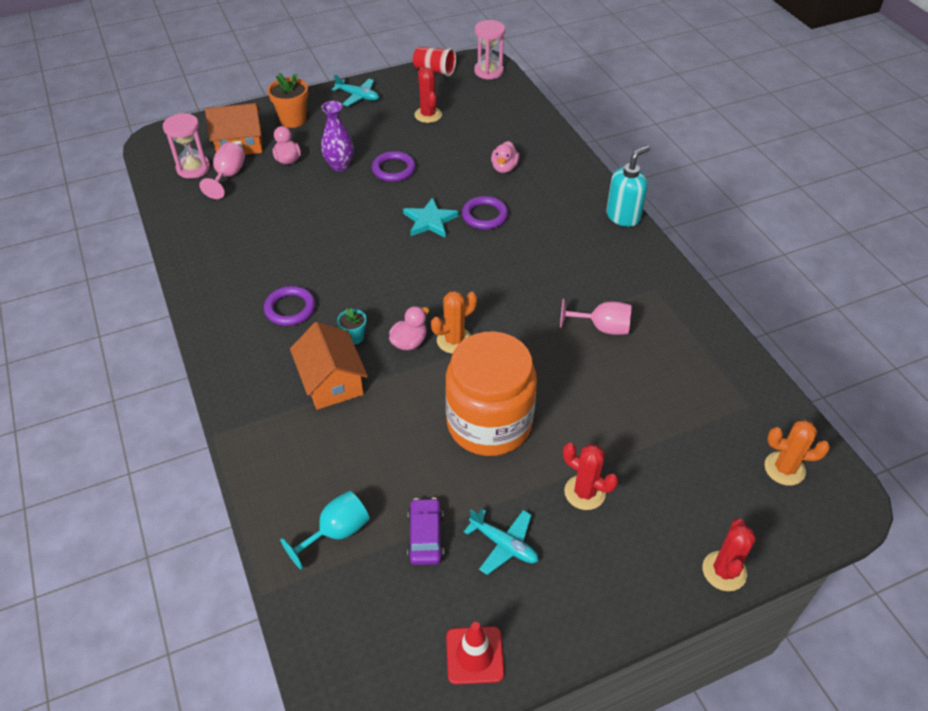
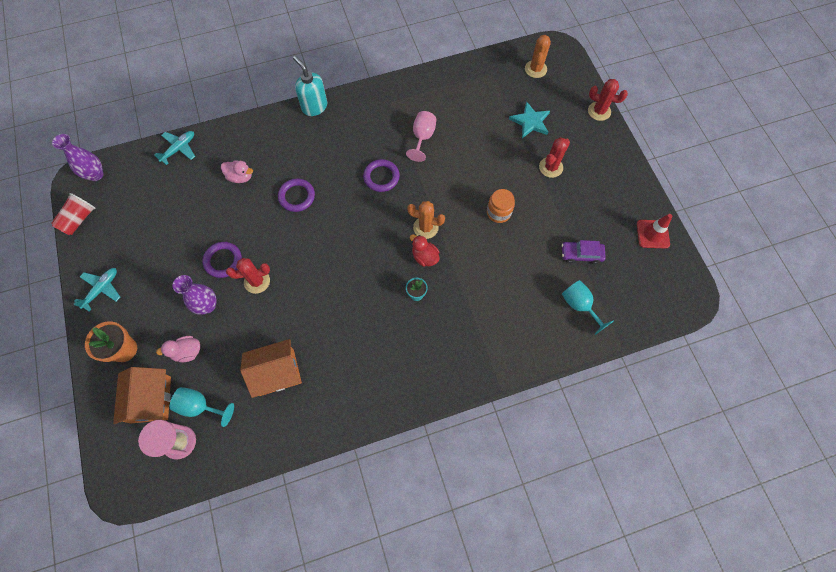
camera: 85 degrees left, 20 degrees up
pink goblet [199,142,245,199] -> turquoise goblet [170,387,234,427]
purple ring [264,286,316,326] -> purple ring moved to [363,159,400,192]
orange house [290,322,368,410] -> orange house moved to [240,339,302,398]
pink duck [389,306,429,350] -> red duck [410,234,440,267]
turquoise star [403,197,459,238] -> turquoise star moved to [509,101,550,138]
red cactus [414,68,442,123] -> red cactus moved to [226,258,270,294]
orange cactus [431,291,477,354] -> orange cactus turned 45 degrees counterclockwise [407,201,445,239]
orange jar [445,332,537,456] -> orange jar [487,189,515,223], size x0.45
turquoise plane [464,509,539,575] -> turquoise plane moved to [154,131,195,165]
pink hourglass [474,20,505,80] -> purple vase [52,134,103,181]

